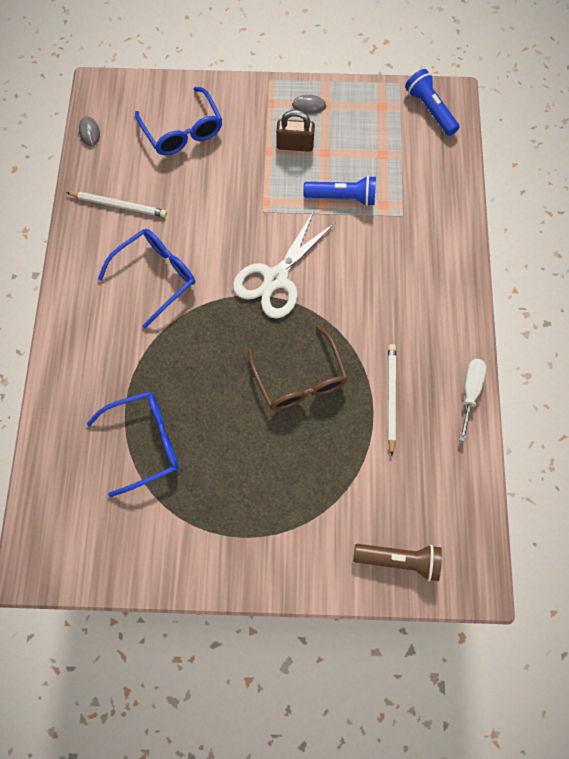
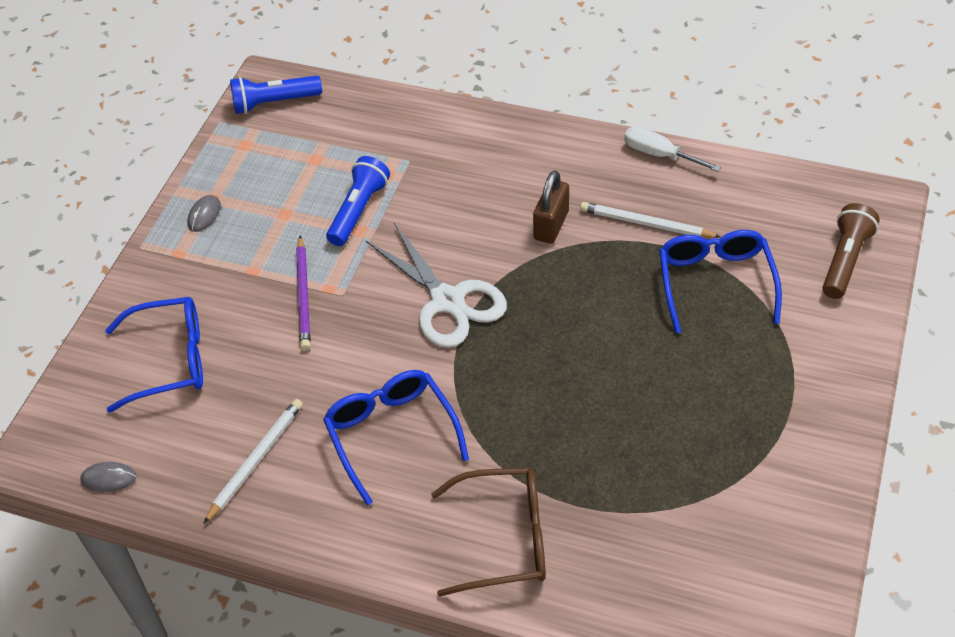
camera: 70 degrees left, 20 degrees down
blue glasses [87,391,179,497] -> blue glasses moved to [659,230,782,333]
brown glasses [248,325,348,410] -> brown glasses moved to [431,468,546,597]
brown padlock [276,110,315,152] -> brown padlock moved to [533,170,569,244]
none -> purple pencil [296,235,311,350]

